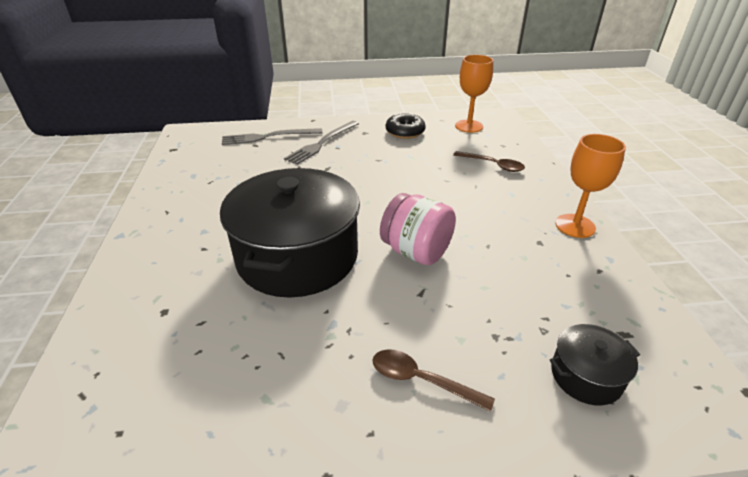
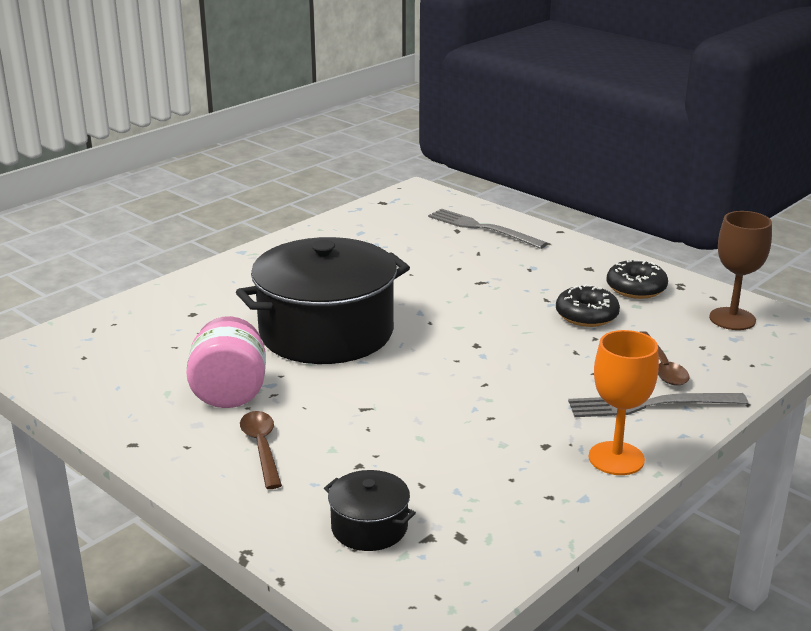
camera: 50 degrees right, 10 degrees down
grey fork [284,121,359,165] -> grey fork moved to [568,393,748,417]
pink jar [380,193,456,265] -> pink jar moved to [186,316,266,408]
orange goblet [455,55,493,133] -> brown goblet [709,211,772,330]
none -> black donut [556,284,620,327]

